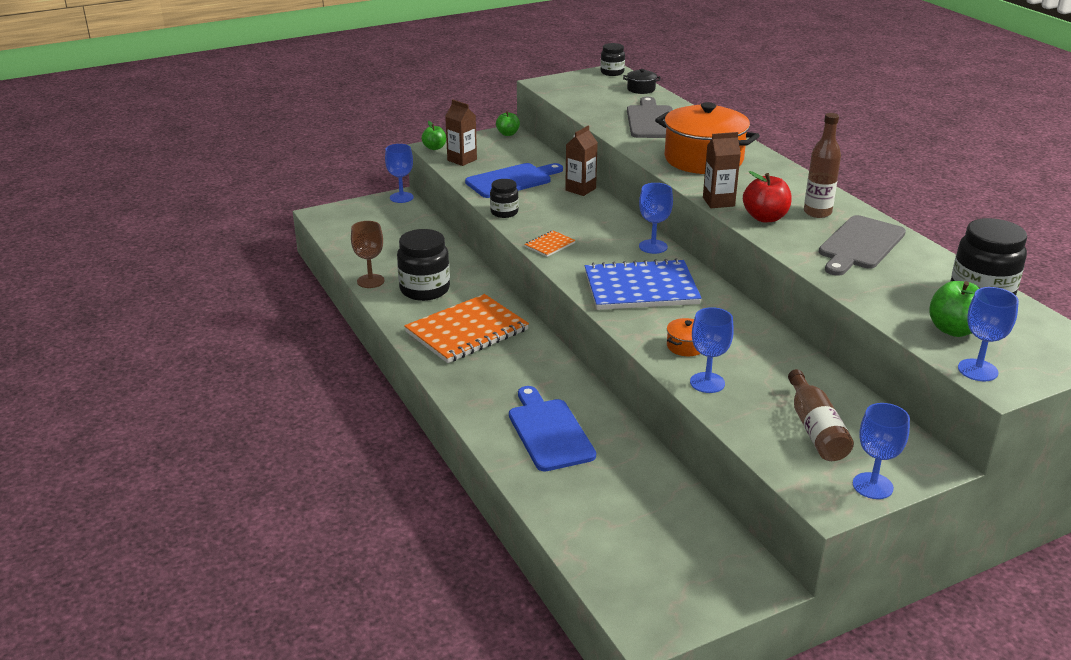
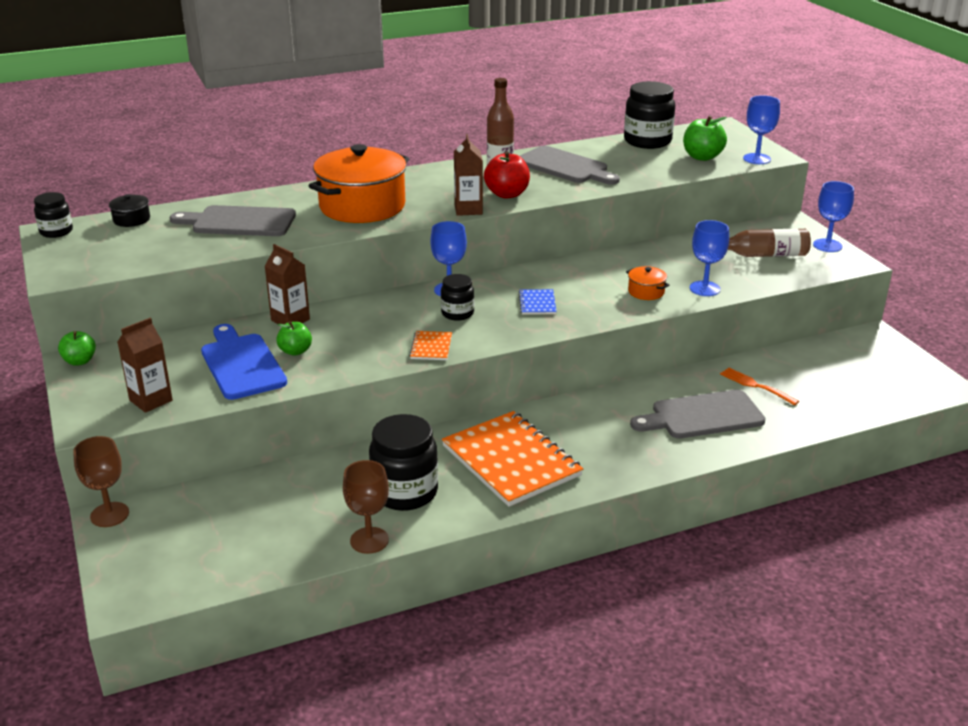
camera: 85 degrees left, 0 degrees up
blue goblet [385,144,414,203] -> brown goblet [73,436,129,527]
green apple [421,121,446,150] -> green apple moved to [276,321,312,356]
black jar [490,179,519,218] -> black jar moved to [441,274,474,321]
blue cutting board [509,386,596,472] -> grey cutting board [630,389,766,439]
orange notebook [524,231,576,257] -> orange notebook turned 45 degrees clockwise [409,331,452,360]
blue notebook [585,258,702,310] -> blue notebook [518,289,557,315], size x0.43
none -> orange fork [720,368,799,406]

